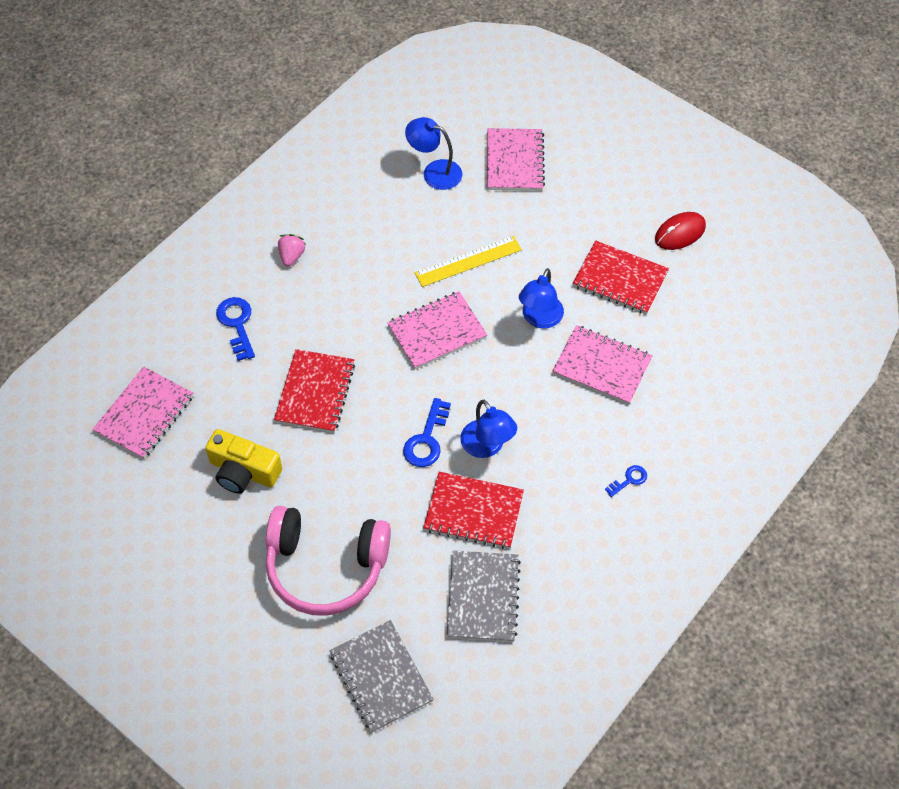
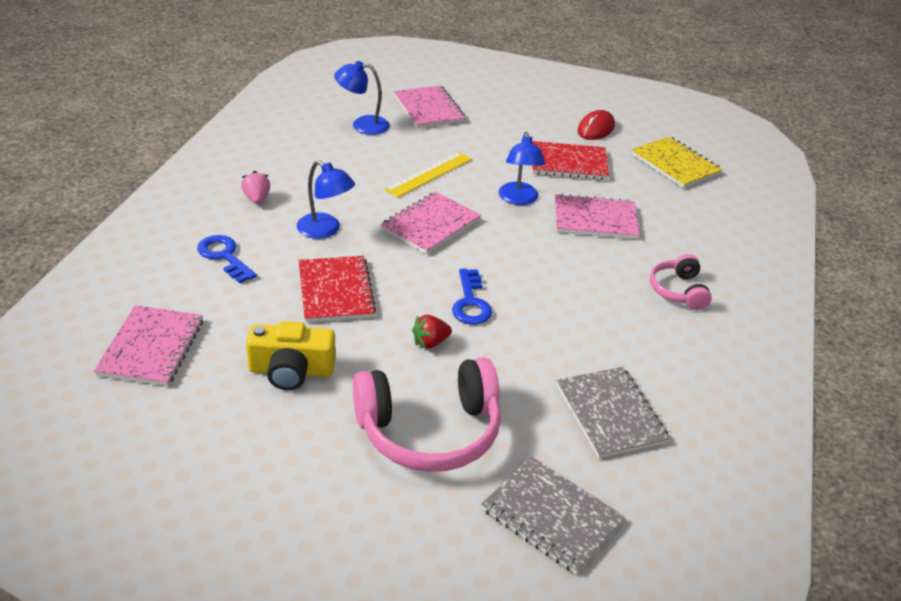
camera: 25 degrees left, 20 degrees down
red notebook [423,472,524,549] -> none
blue lamp [460,400,517,458] -> blue lamp moved to [297,160,355,239]
blue key [605,465,647,497] -> pink headphones [650,254,712,310]
none -> red strawberry [412,315,452,349]
none -> yellow notebook [631,136,723,188]

